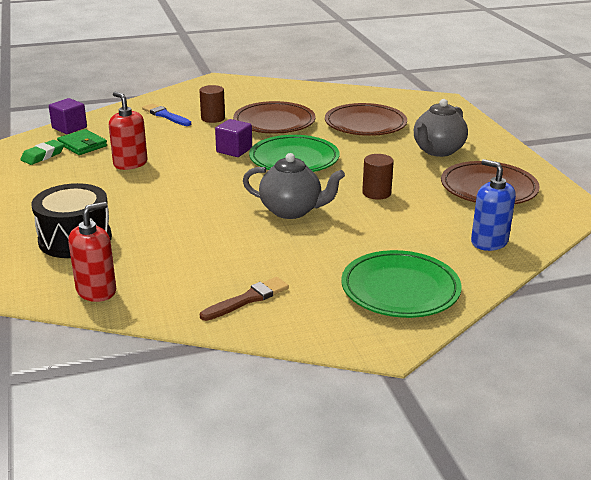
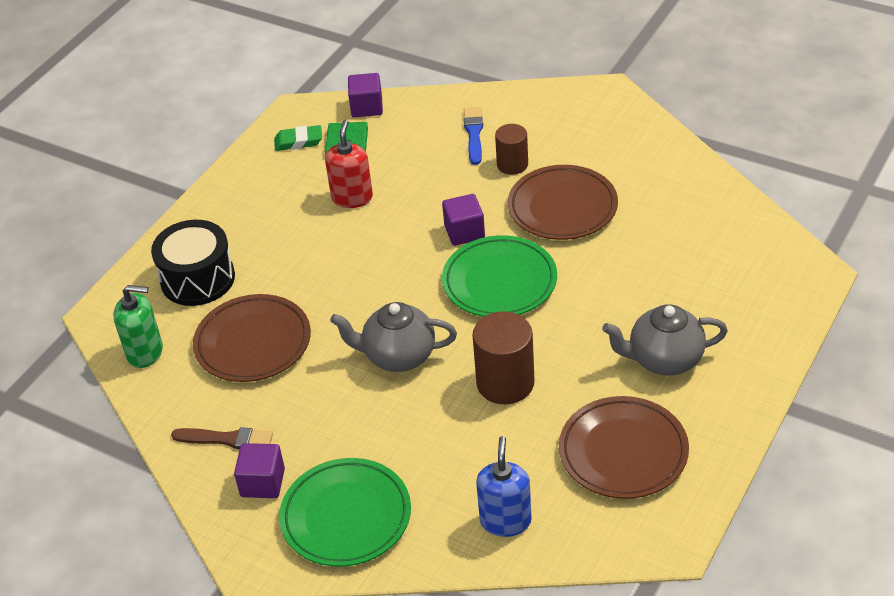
camera: 50 degrees right, 15 degrees up
red soap dispenser [68,202,116,302] -> green soap dispenser [113,285,163,368]
grey teapot [243,153,345,219] -> grey teapot turned 120 degrees clockwise [330,302,457,372]
brown plate [325,103,407,136] -> brown plate moved to [193,294,311,382]
brown cylinder [362,154,394,200] -> brown cylinder [473,311,535,404], size x1.60
none -> purple cube [234,443,285,498]

